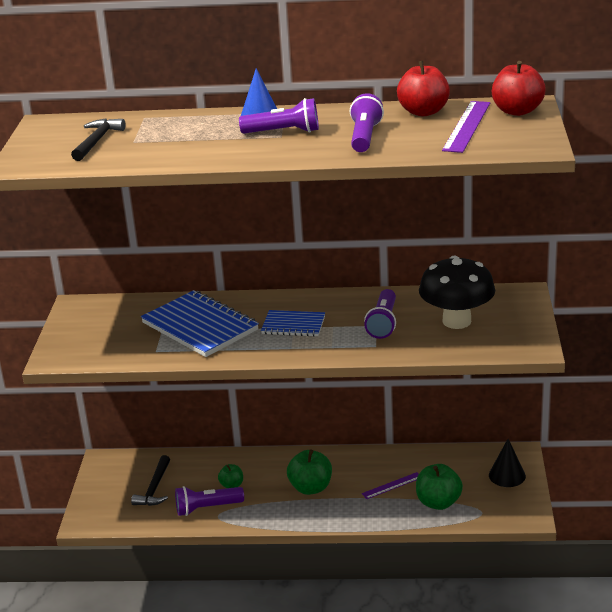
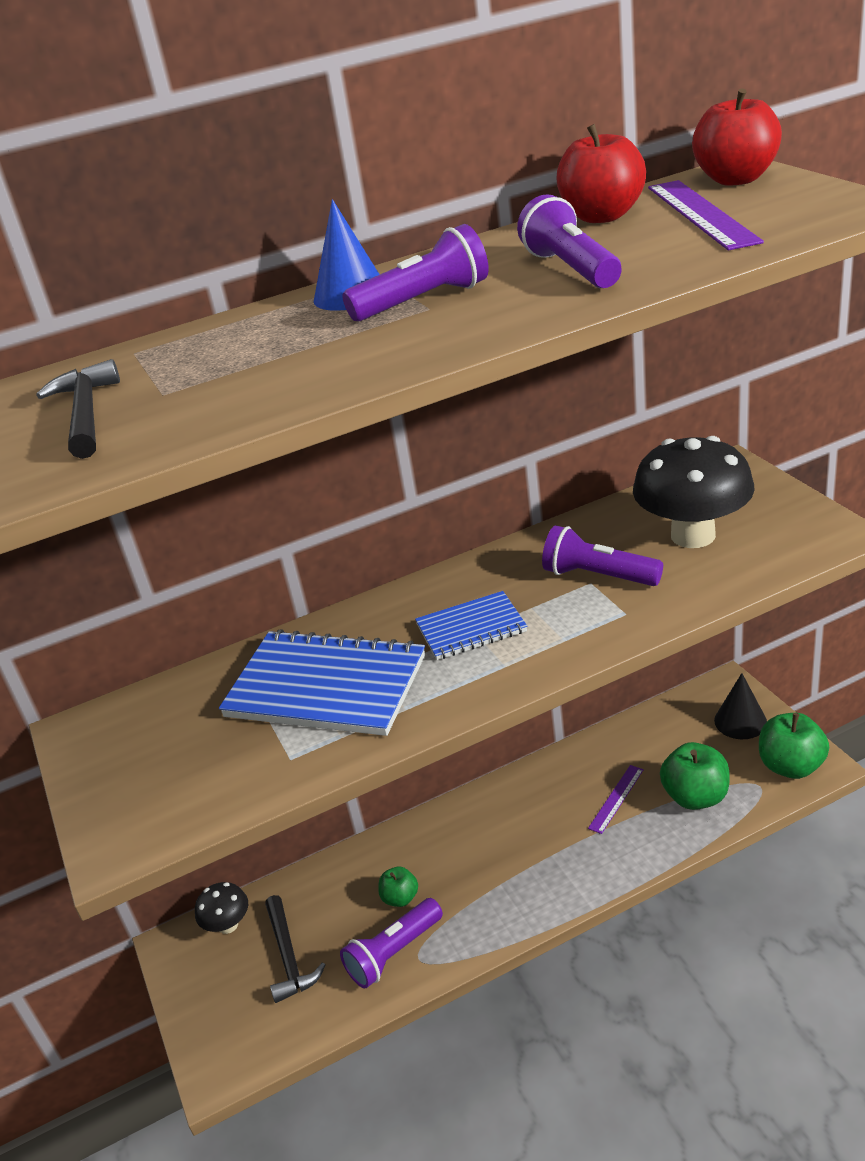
camera: 25 degrees left, 5 degrees up
green apple [287,449,332,495] -> green apple moved to [759,713,829,779]
purple flashlight [364,289,396,339] -> purple flashlight turned 135 degrees clockwise [542,526,663,586]
none -> black mushroom [195,882,248,934]

